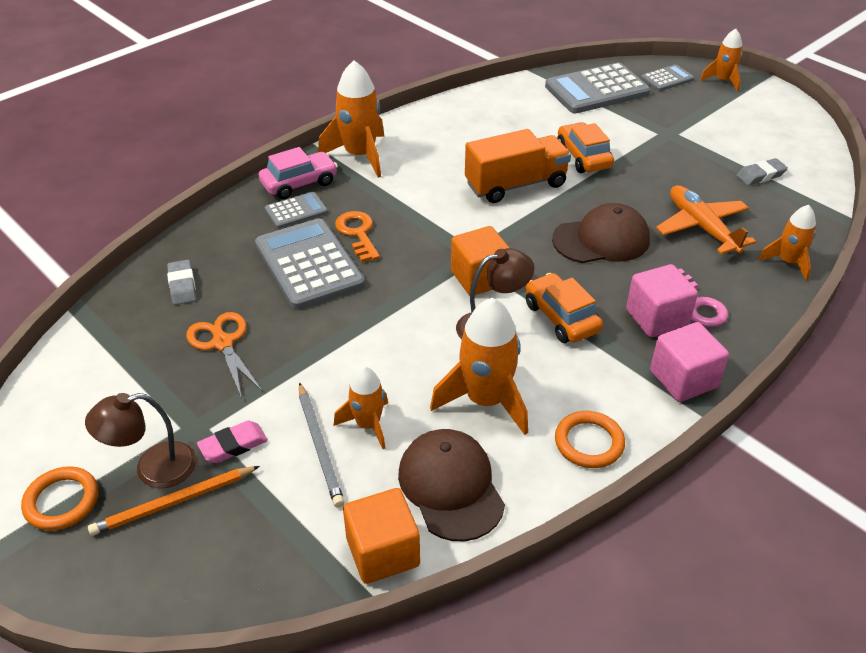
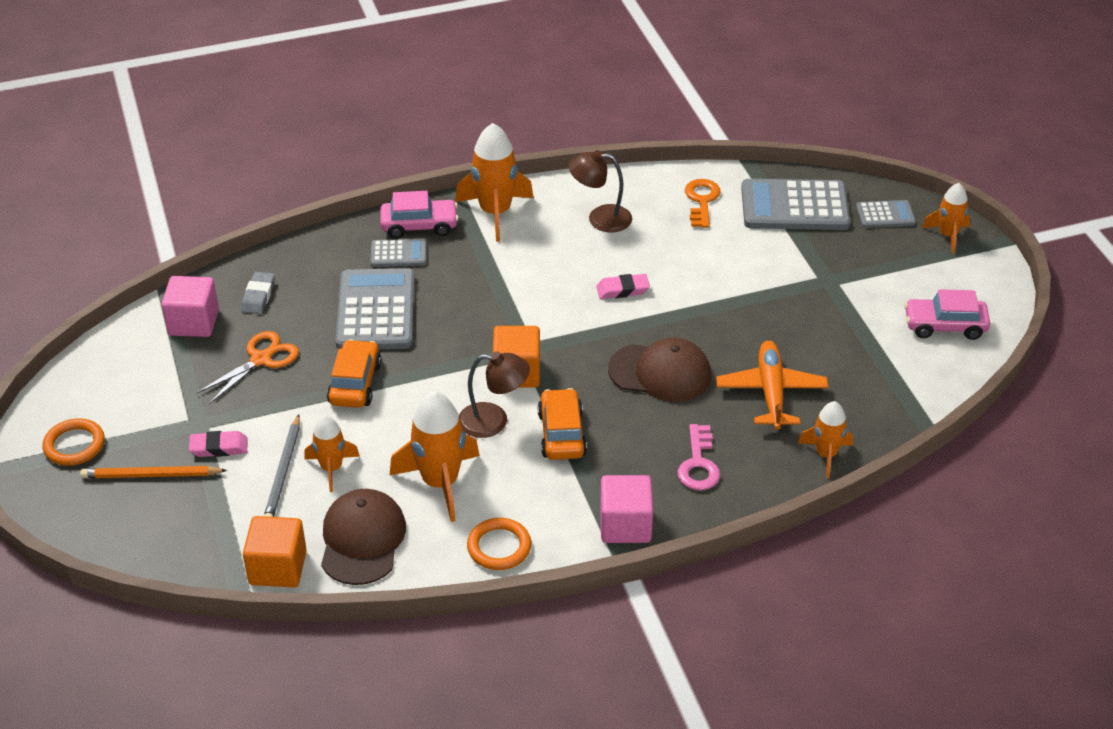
camera: 25 degrees right, 0 degrees up
brown lamp [85,393,196,488] -> brown lamp moved to [569,150,632,233]
orange scissors [186,312,263,399] -> orange scissors turned 45 degrees clockwise [196,331,299,404]
orange key [335,211,380,262] -> orange key moved to [685,179,721,228]
orange truck [465,129,571,203] -> pink eraser [596,274,650,299]
orange car [557,122,614,173] -> orange car moved to [327,339,382,408]
pink cube [626,264,698,337] -> pink cube moved to [161,276,219,337]
grey eraser [736,158,788,186] -> none
none -> pink car [904,289,990,340]

